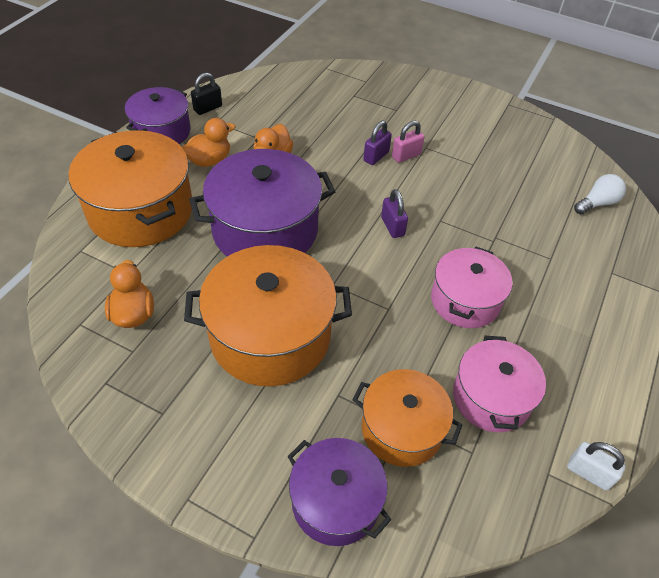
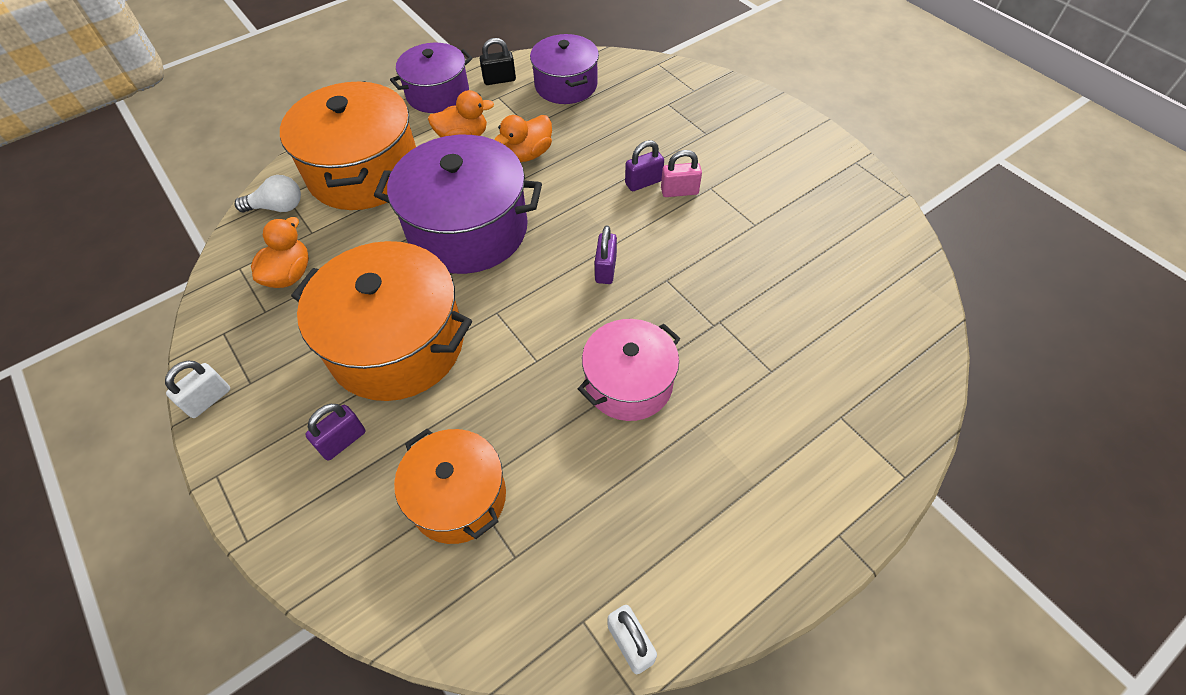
camera: 30 degrees right, 5 degrees up
purple pot [287,438,391,546] -> purple pot moved to [530,34,599,104]
pink pot [453,336,546,432] -> none
white light bulb [574,174,626,214] -> white light bulb moved to [235,175,301,212]
none -> white padlock [165,361,230,418]
none -> purple padlock [305,404,365,461]

